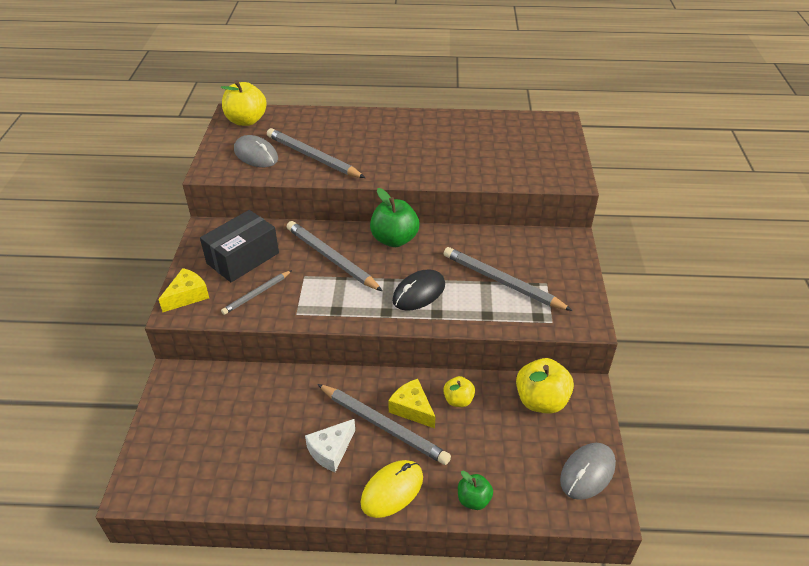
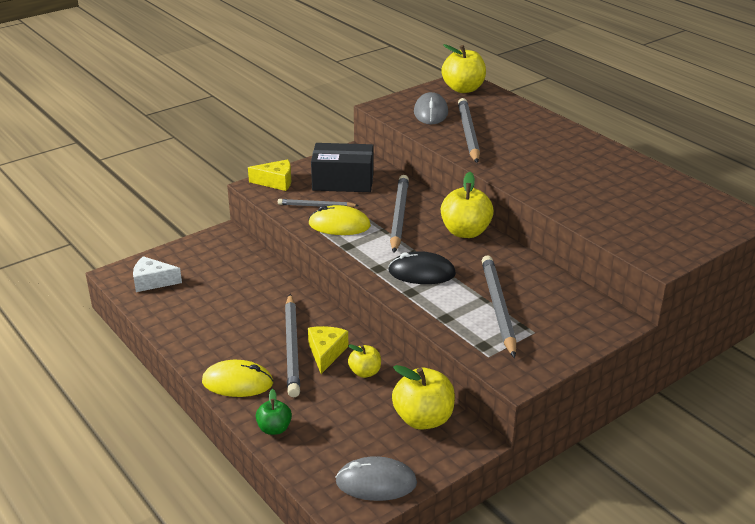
camera: 50 degrees right, 10 degrees down
white cheese [305,419,355,472] -> white cheese moved to [133,256,182,292]
green apple [370,188,419,247] -> yellow apple [441,172,494,238]
none -> yellow mouse [309,205,371,235]

